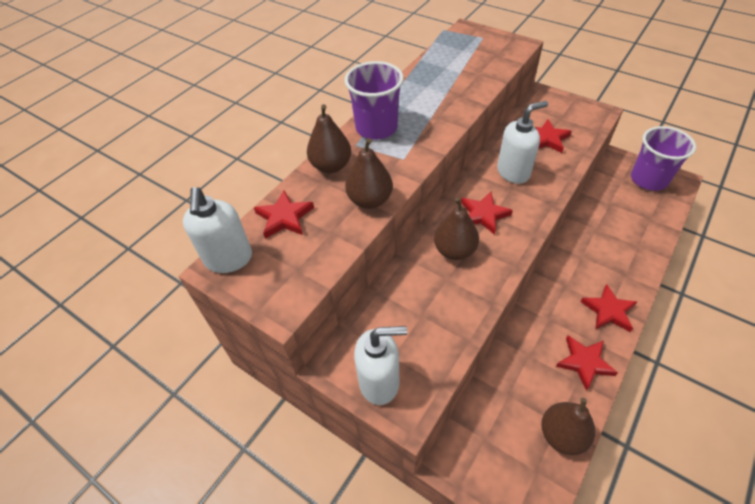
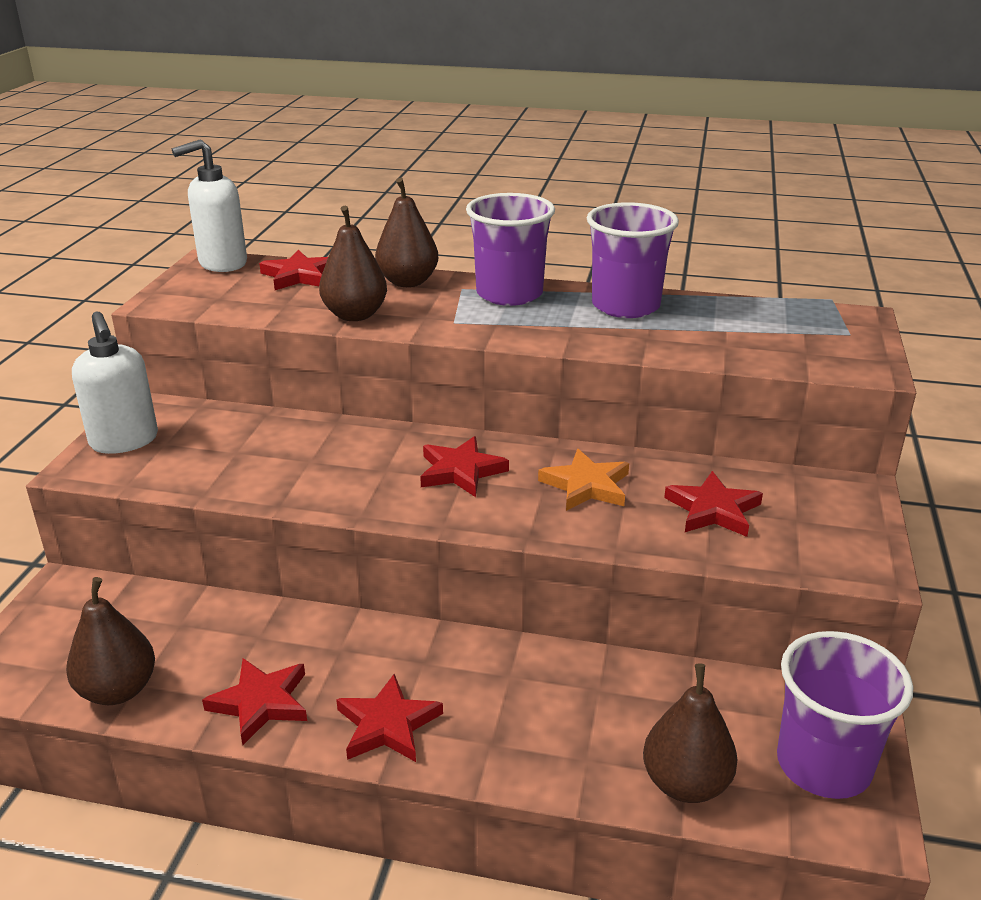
camera: 65 degrees right, 20 degrees down
brown pear [434,198,479,260] -> brown pear moved to [643,663,738,803]
white soap dispenser [497,101,548,184] -> orange star [538,449,629,511]
none -> purple cup [587,202,679,318]

